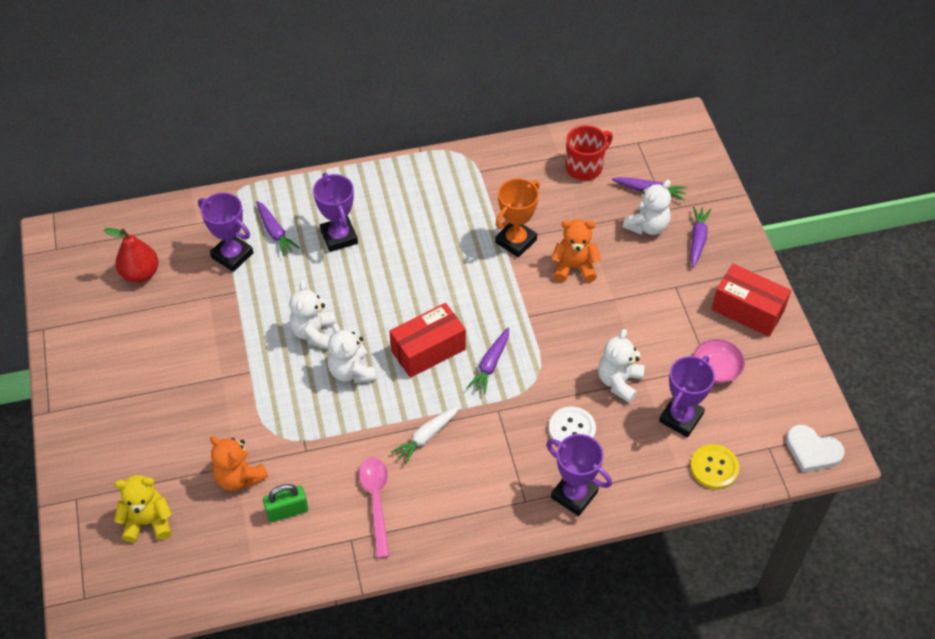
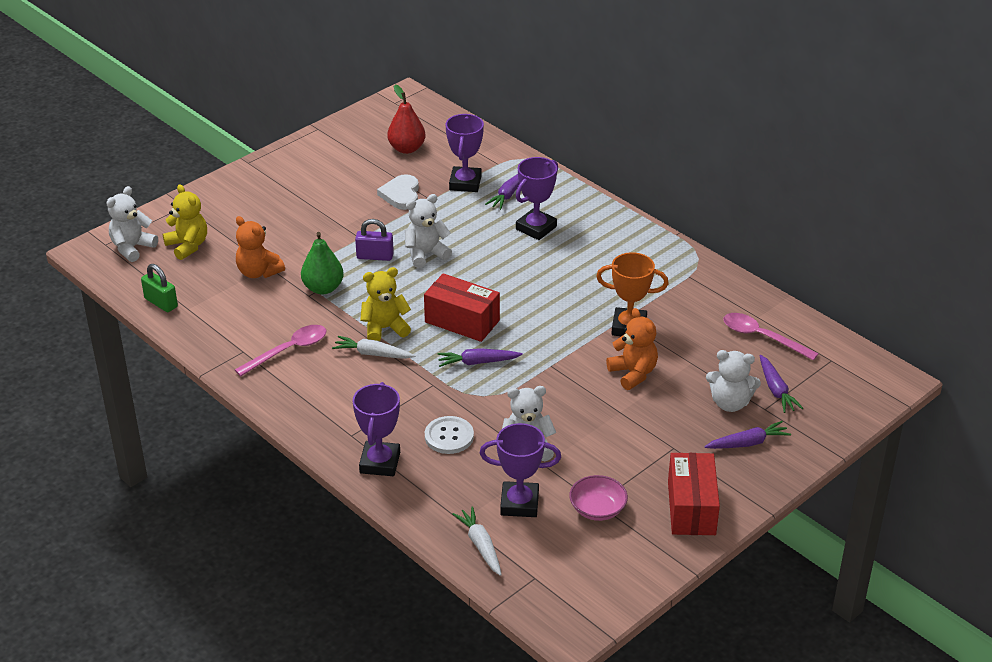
camera: 60 degrees right, 15 degrees down
orange teddy bear [210,436,268,491] -> orange teddy bear turned 60 degrees counterclockwise [236,216,285,278]
green padlock [263,484,308,522] -> green padlock moved to [141,264,178,312]
white teddy bear [327,324,376,383] -> white teddy bear moved to [106,186,158,262]
red mug [565,125,613,181] -> pink spoon [723,313,819,361]
yellow button [690,444,739,489] -> white carrot [452,507,502,576]
white heart [786,425,845,472] -> white heart moved to [377,174,419,210]
none -> green pear [301,232,344,294]
none -> purple padlock [355,219,394,261]
none -> yellow teddy bear [360,267,411,341]

